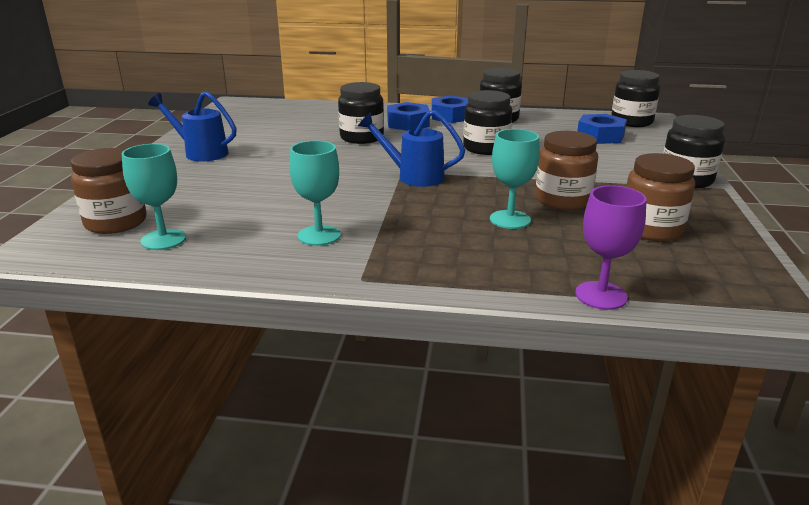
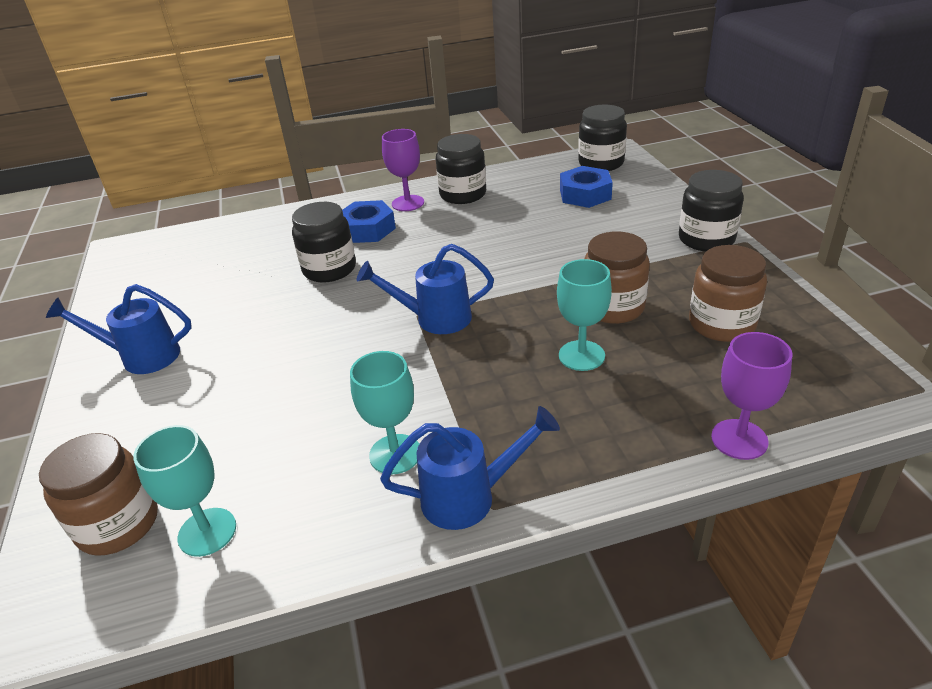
camera: 20 degrees left, 10 degrees up
blue nut [432,95,468,123] -> purple goblet [382,129,424,211]
black jar [463,90,512,155] -> none
none -> blue watering can [380,406,560,530]

